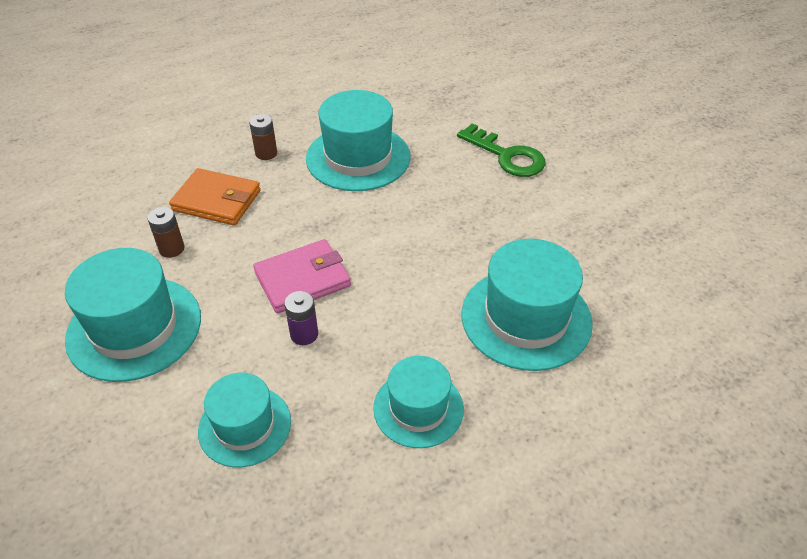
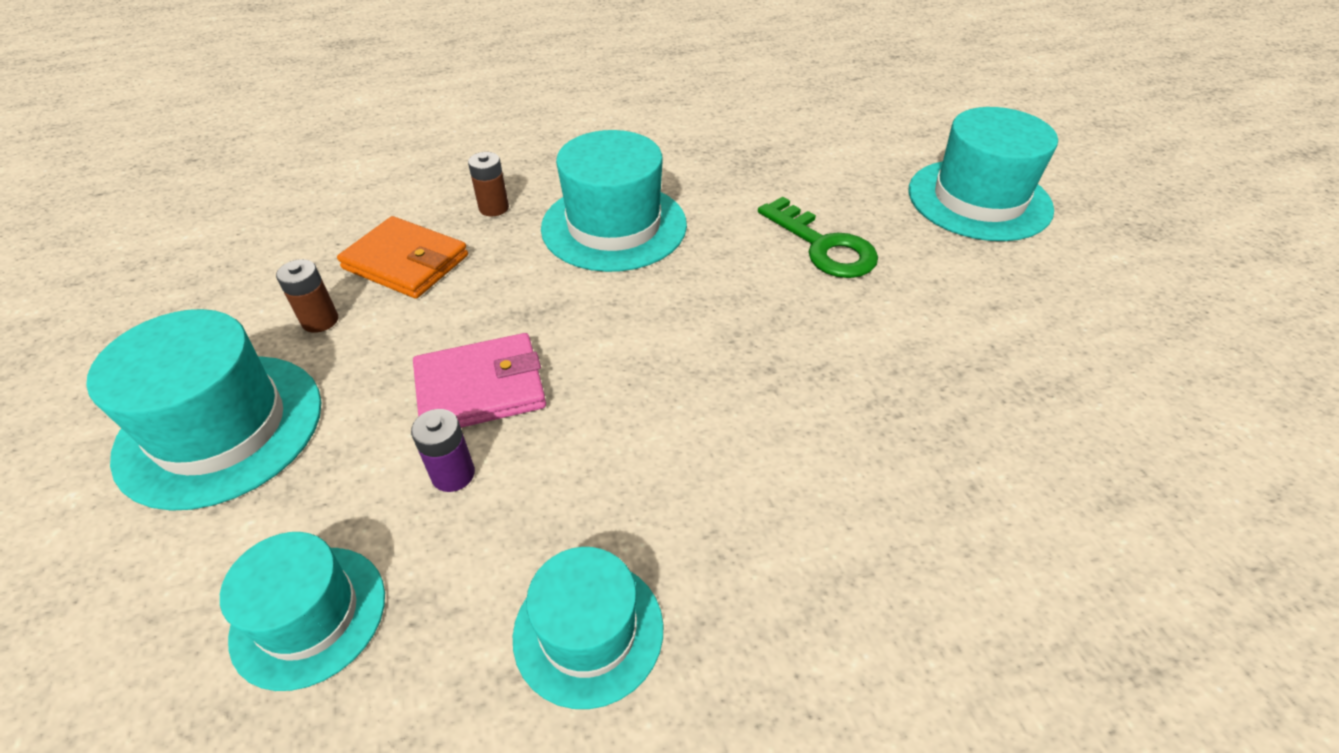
camera: 10 degrees right, 0 degrees up
turquoise hat [462,239,593,371] -> turquoise hat moved to [909,107,1058,241]

